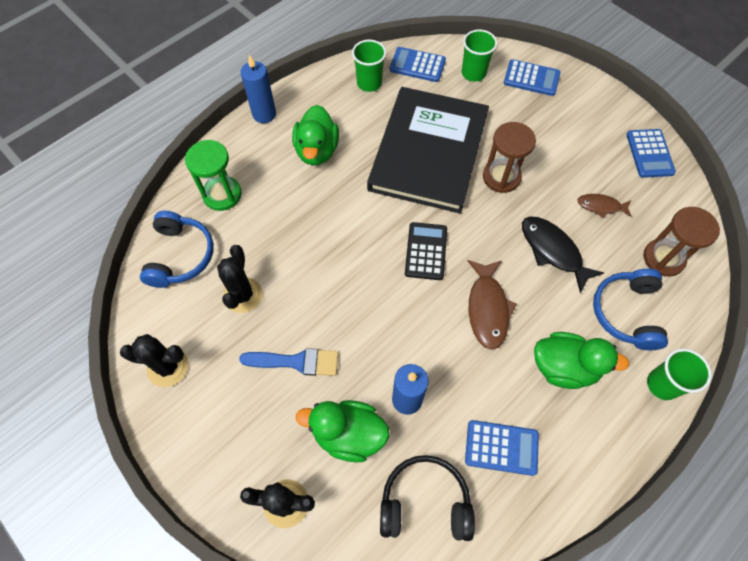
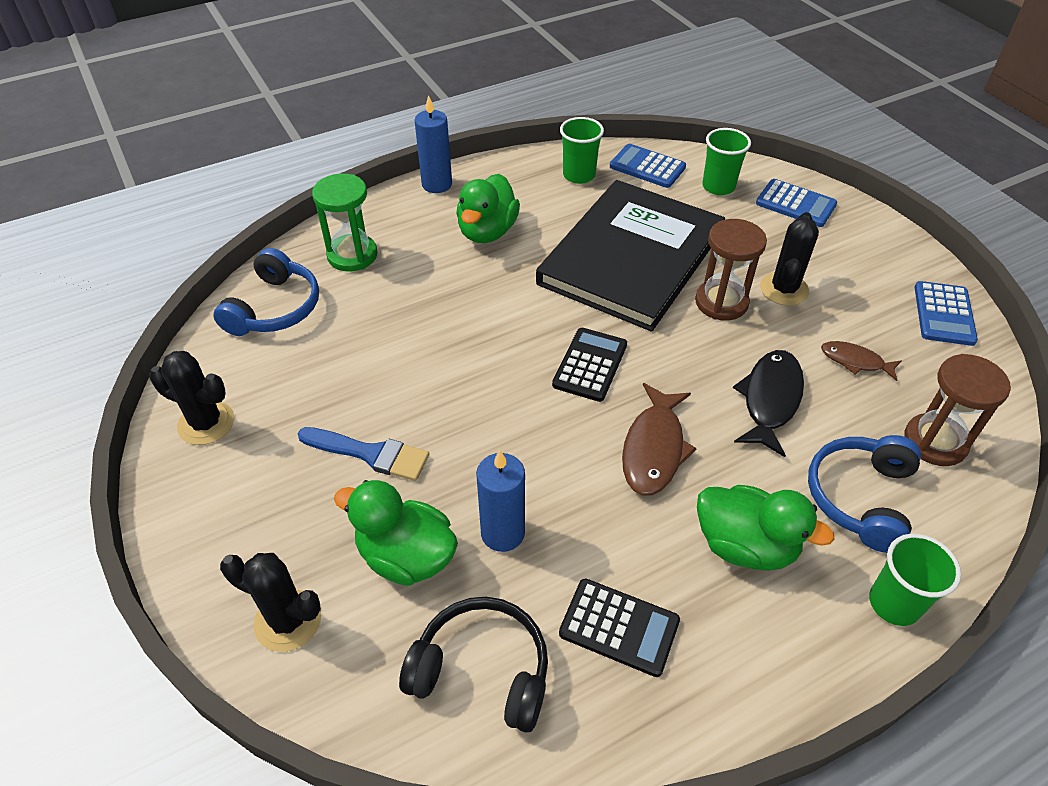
camera: 15 degrees right, 15 degrees down
black cactus [217,245,262,313] -> black cactus moved to [760,212,819,306]
blue calculator [465,420,539,476] -> black calculator [559,578,680,677]
black fish [522,216,604,293] -> black fish turned 45 degrees clockwise [733,350,804,457]

